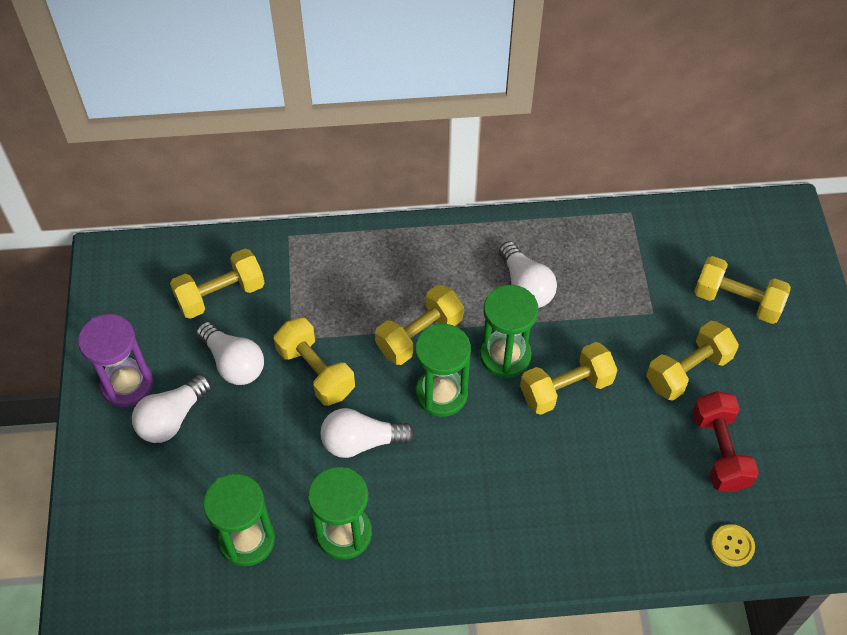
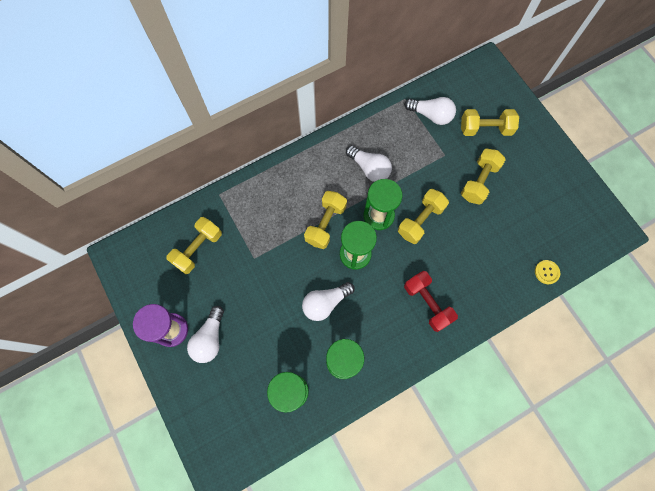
camera: 25 degrees left, 15 degrees up
white light bulb [196,322,264,385] -> white light bulb moved to [404,97,456,125]
yellow dumbbell [274,318,355,406] -> none
red dumbbell [692,391,759,492] -> red dumbbell moved to [404,271,458,332]

